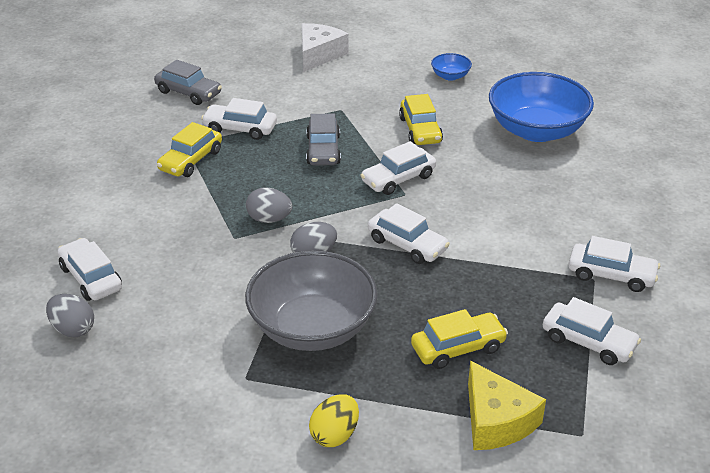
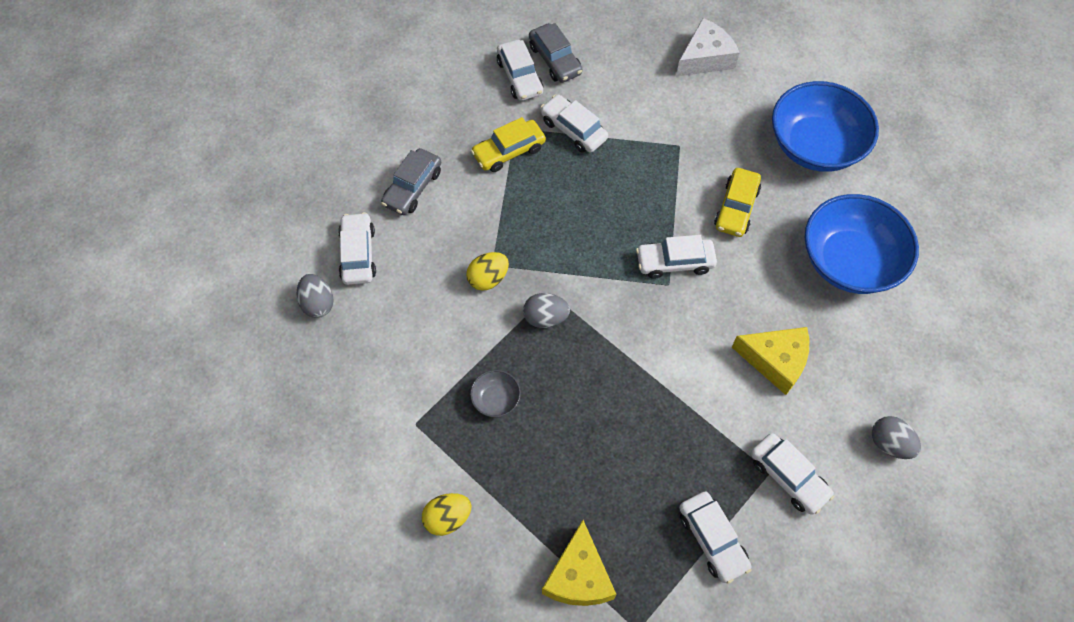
camera: 30 degrees right, 25 degrees up
grey bowl [245,251,378,351] -> grey bowl [470,370,521,417], size x0.43
grey egg [246,187,292,223] -> grey egg moved to [872,416,921,459]
grey car [306,114,341,166] -> grey car moved to [381,148,441,215]
white car [368,203,450,264] -> white car moved to [497,40,543,101]
yellow car [411,309,508,369] -> none
blue bowl [431,53,472,81] -> blue bowl [772,81,879,172], size x2.34
none -> yellow egg [466,252,509,291]
none -> yellow cheese [732,327,809,395]

